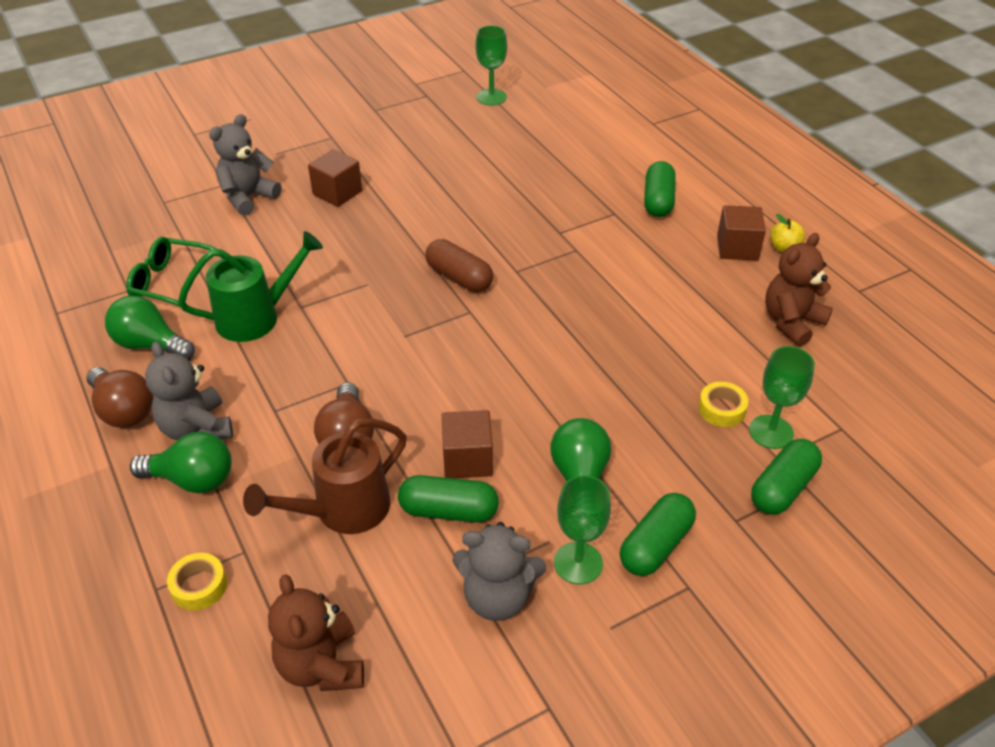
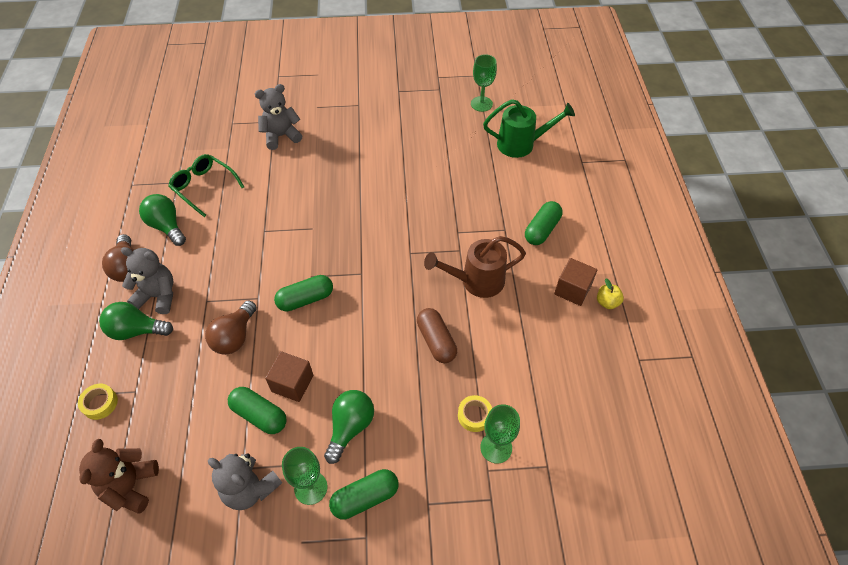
camera: 25 degrees right, 10 degrees up
green light bulb [130,432,232,493] -> green light bulb turned 150 degrees clockwise [99,302,173,340]
grey teddy bear [145,342,233,440] -> grey teddy bear turned 105 degrees clockwise [121,247,173,314]
green watering can [178,231,323,342] -> green watering can moved to [483,99,575,158]
brown watering can [243,418,407,534] -> brown watering can moved to [424,236,526,298]
brown cube [308,149,362,207] -> none
brown capsule [425,239,493,292] -> brown capsule moved to [417,308,457,363]
green capsule [751,439,822,515] -> green capsule moved to [274,275,333,312]
brown teddy bear [765,233,833,347] -> none

